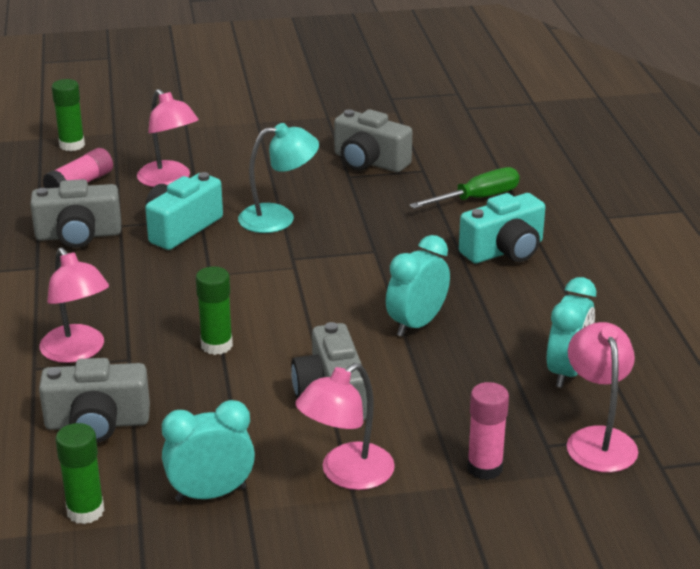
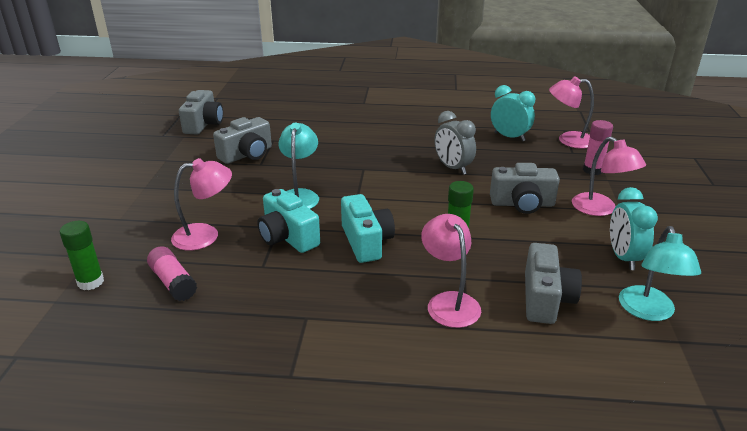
camera: 75 degrees left, 0 degrees up
grey camera [30,179,121,248] -> grey camera moved to [179,90,223,135]
pink lamp [39,248,109,363] -> pink lamp turned 90 degrees counterclockwise [421,214,481,328]
green glue stick [56,423,104,524] -> turquoise lamp [619,226,701,321]
turquoise clock [386,235,450,337] -> grey clock [434,111,476,175]
green screwdriver [409,167,520,209] -> none
turquoise camera [459,193,545,264] -> turquoise camera moved to [341,194,395,263]

